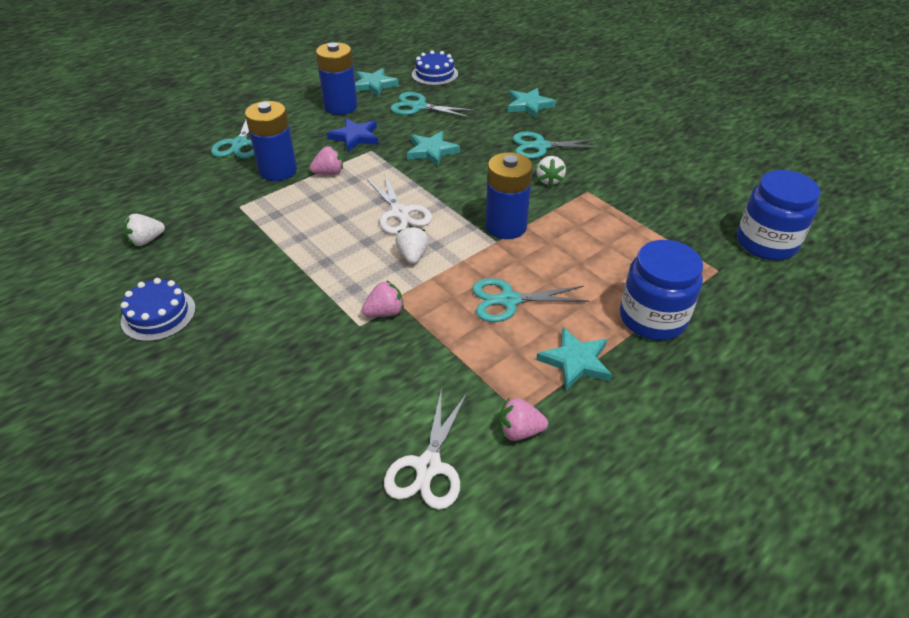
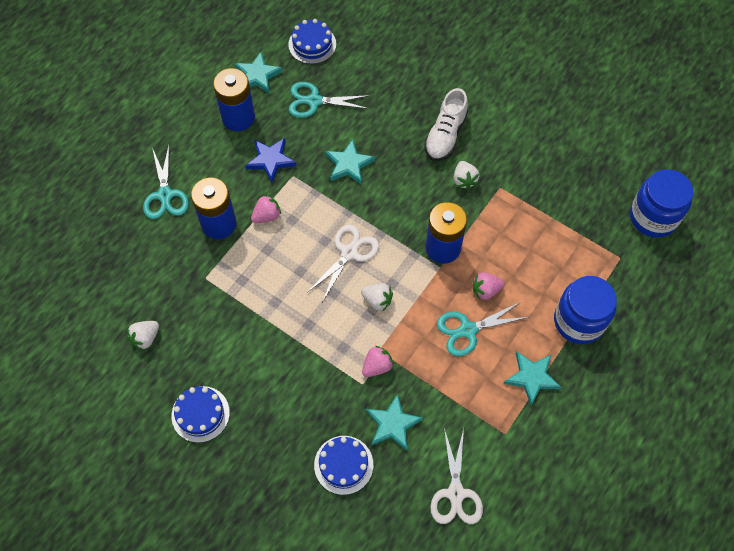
camera: 15 degrees left, 20 degrees up
white scissors [367,175,432,234] -> white scissors turned 105 degrees counterclockwise [307,224,379,302]
white strawberry [396,226,429,264] -> white strawberry turned 135 degrees clockwise [361,283,393,312]
pink strawberry [499,398,548,441] -> pink strawberry moved to [473,272,504,300]
turquoise star [508,88,556,119] -> turquoise star moved to [366,394,423,451]
turquoise scissors [513,132,604,159] -> white shoe [424,88,468,161]
none -> blue cake [314,436,373,495]

